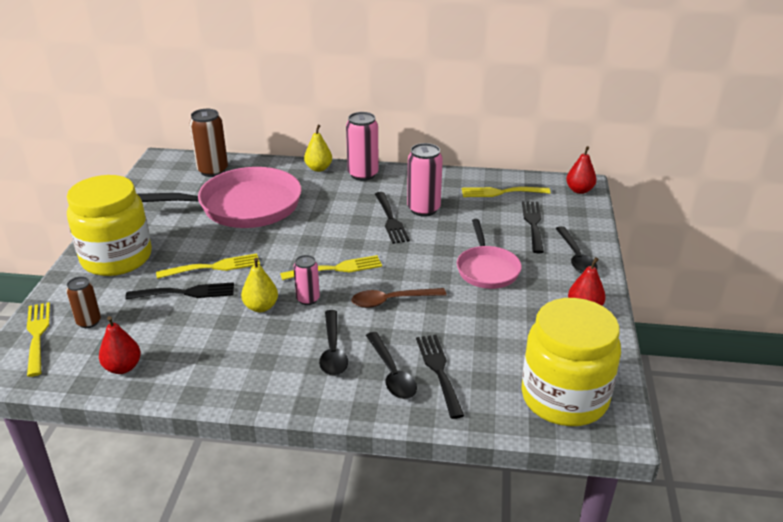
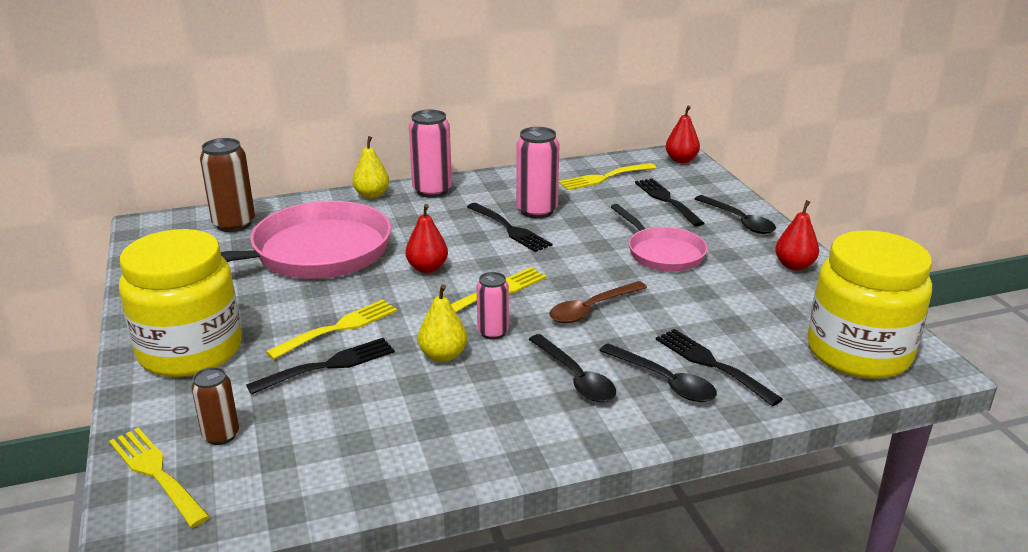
camera: 25 degrees left, 5 degrees down
red pear [99,316,141,374] -> red pear moved to [405,204,448,273]

